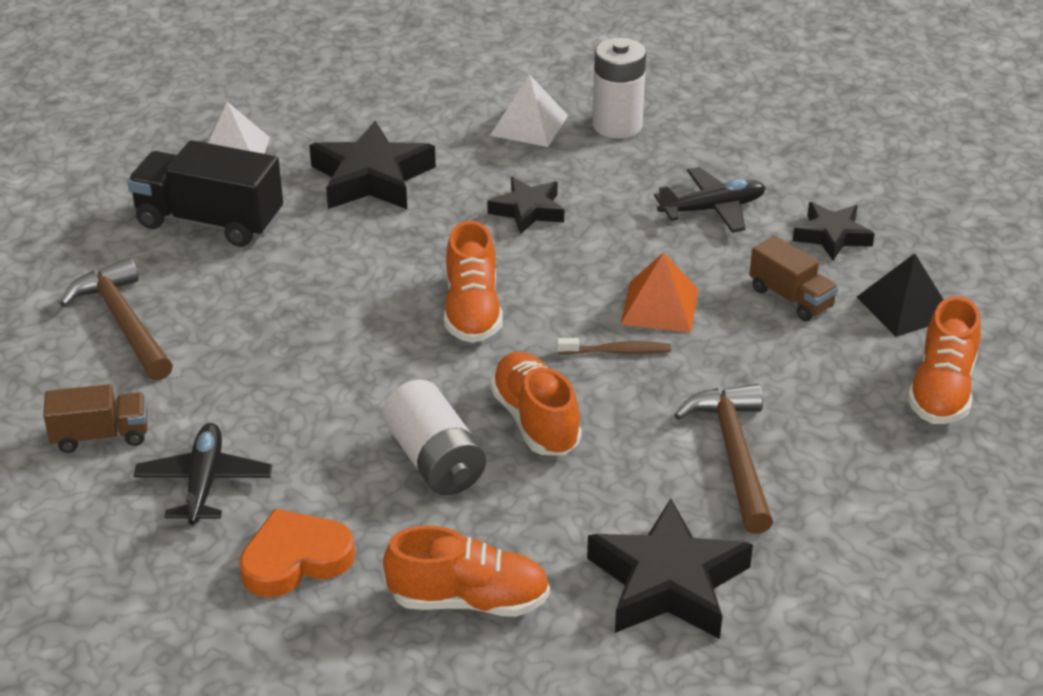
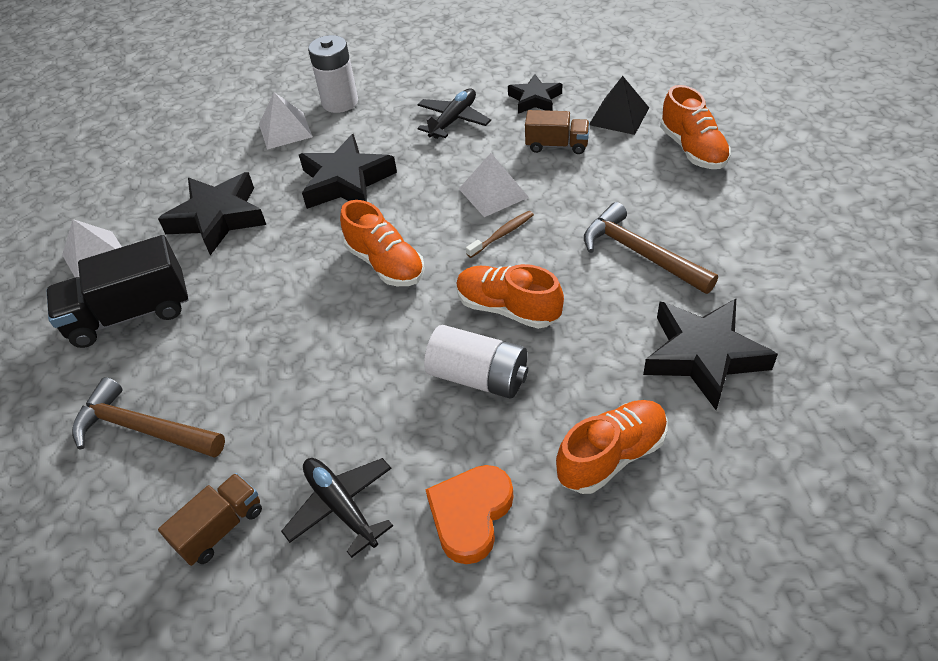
camera: 35 degrees left, 10 degrees up
black star [487,177,564,234] -> black star [299,134,397,209], size x1.66
orange pyramid [620,252,699,333] -> white pyramid [459,153,529,217]

